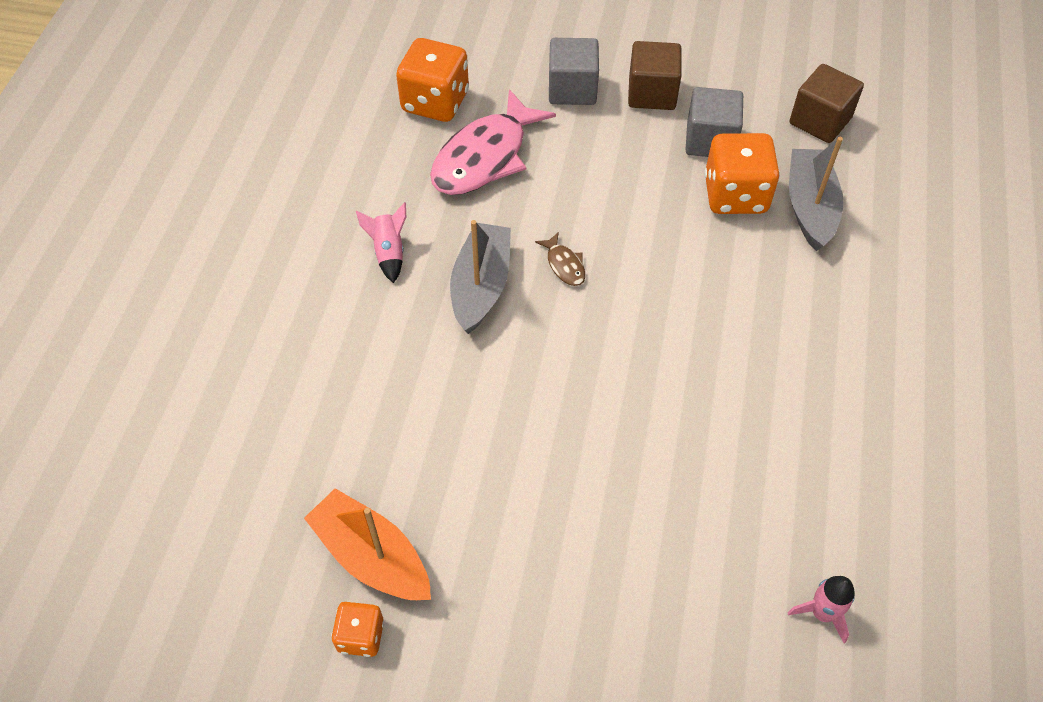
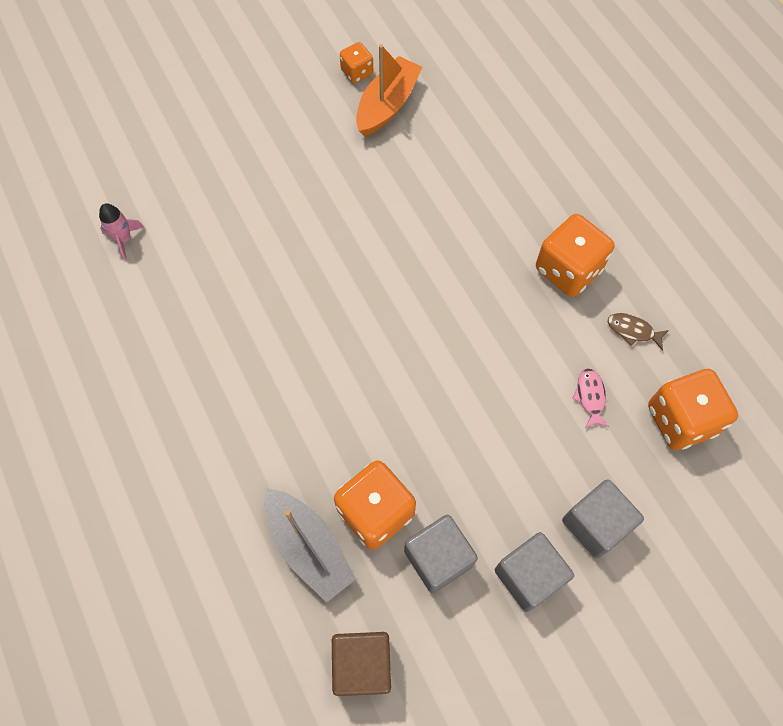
camera: 140 degrees right, 10 degrees up
orange boat [304,488,431,600] -> orange boat turned 60 degrees counterclockwise [356,44,423,136]
pink rocket [356,202,406,283] -> orange dice [536,214,615,297]
pink fish [430,89,556,195] -> pink fish [572,368,610,428], size x0.42
grey boat [450,220,511,334] -> none
brown fish [535,232,585,286] -> brown fish moved to [608,313,669,351]
brown cube [628,41,681,110] -> grey cube [495,532,574,612]

